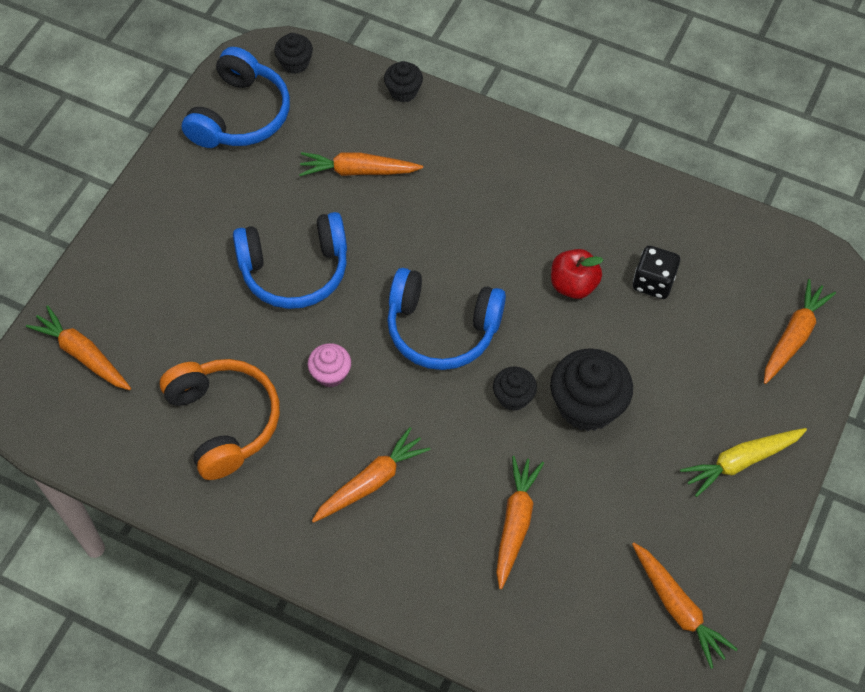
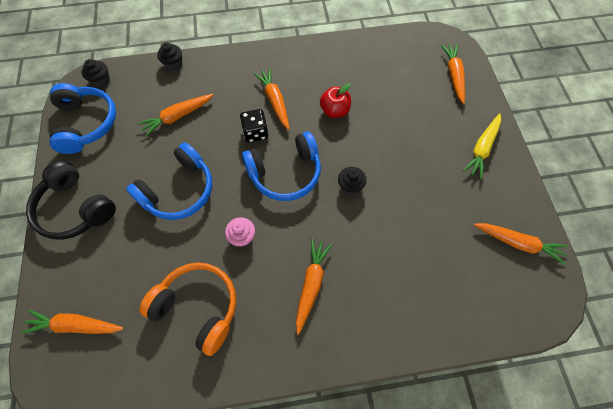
camera: 35 degrees left, 5 degrees up
orange carrot [496,456,544,589] -> orange carrot moved to [254,68,290,130]
black cupcake [550,348,633,431] -> none
black dice [633,246,680,299] -> black dice moved to [240,109,268,142]
none -> black headphones [26,160,116,240]

